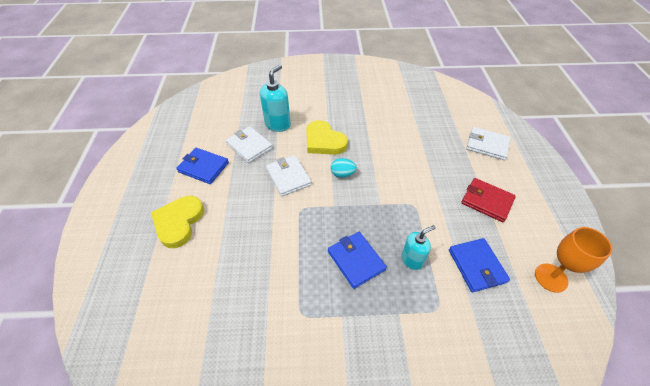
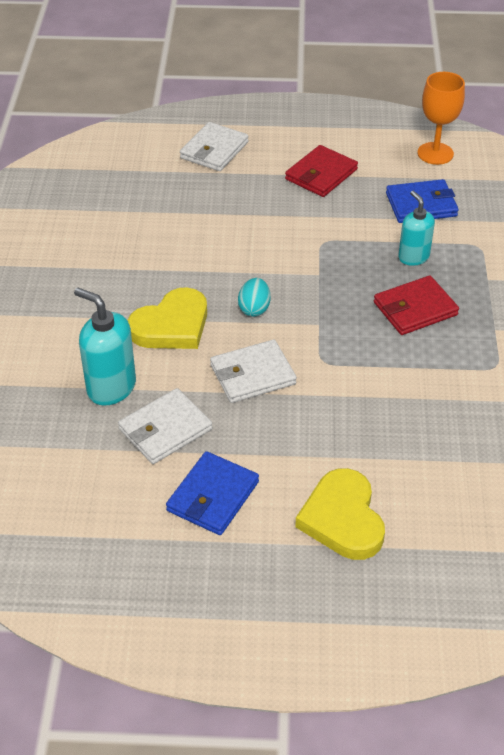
camera: 85 degrees left, 5 degrees down
yellow heart [151,196,204,248] -> yellow heart turned 60 degrees clockwise [295,468,385,560]
blue wallet [328,232,387,289] -> red wallet [374,275,459,335]

